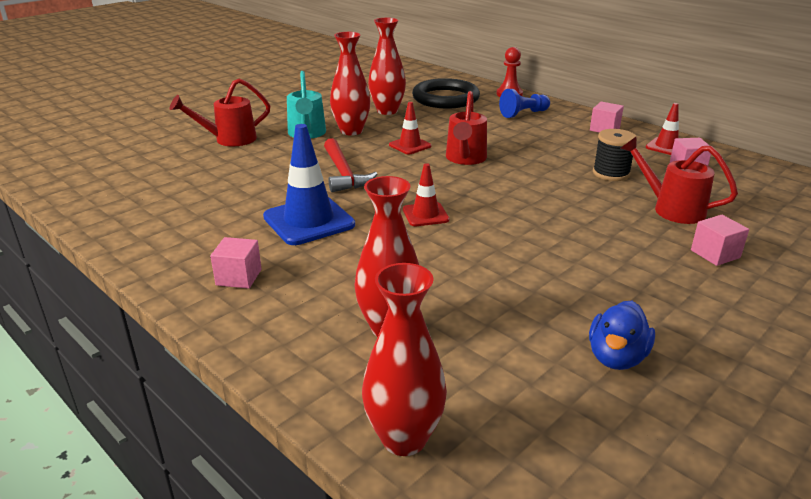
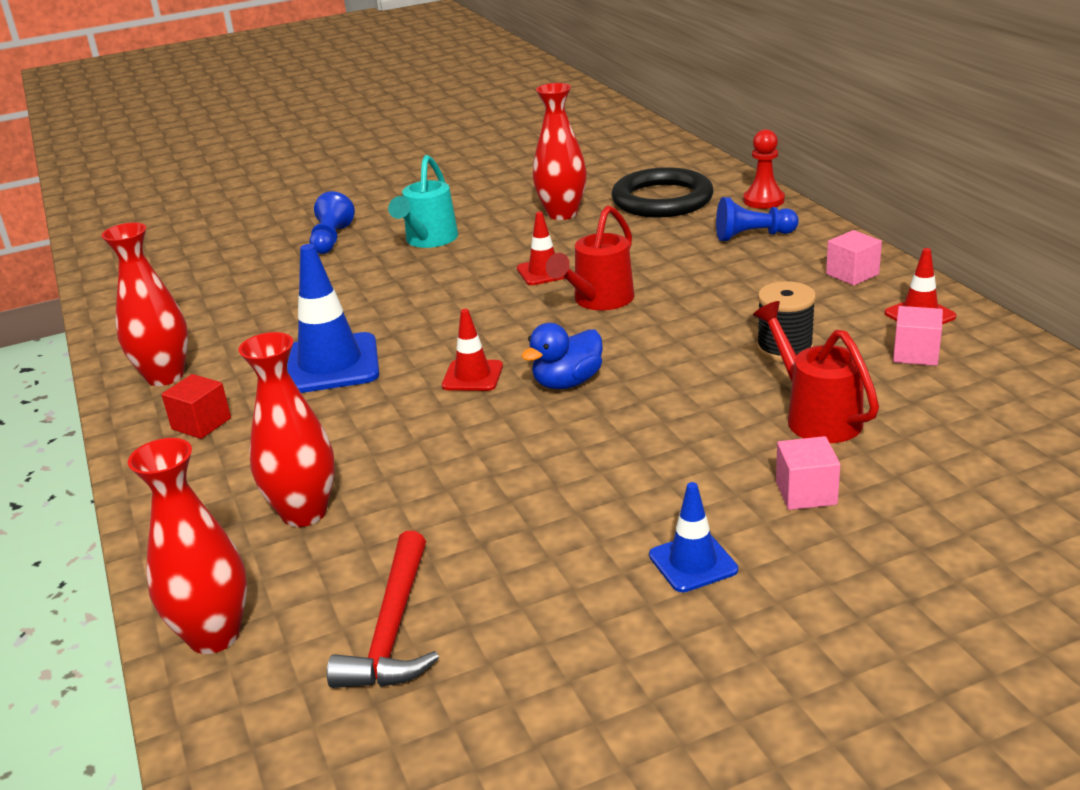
camera: 25 degrees right, 0 degrees up
red watering can [170,78,270,146] -> blue pawn [309,191,355,254]
pink cube [210,237,262,289] -> red cube [161,374,231,439]
red hammer [324,138,377,192] -> red hammer moved to [327,531,439,688]
red vase [330,32,371,135] -> red vase moved to [101,223,188,386]
blue duck [589,301,655,370] -> blue duck moved to [522,323,603,389]
none -> blue traffic cone [649,482,738,592]

